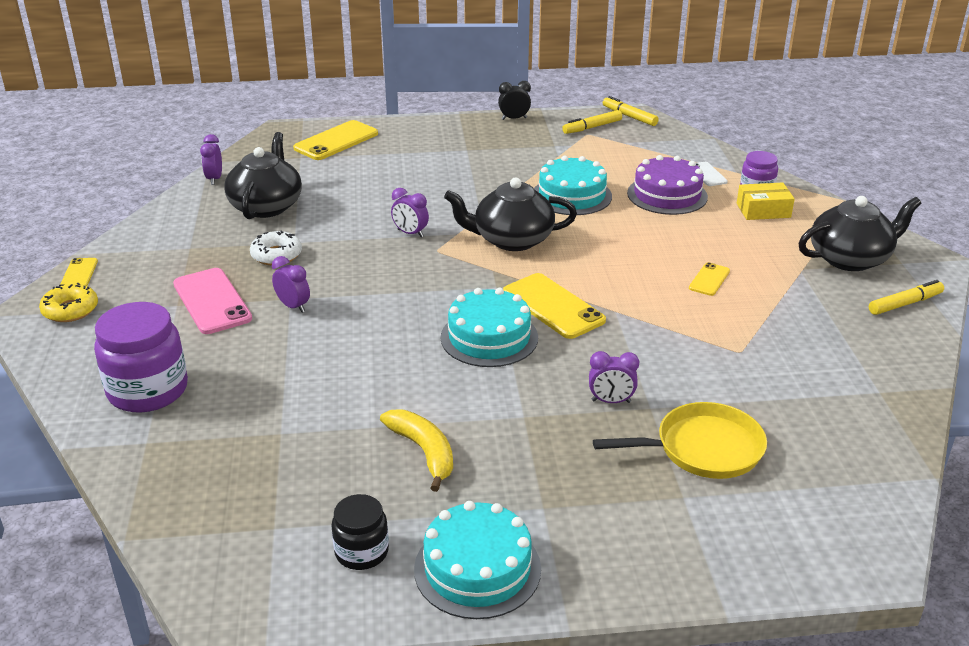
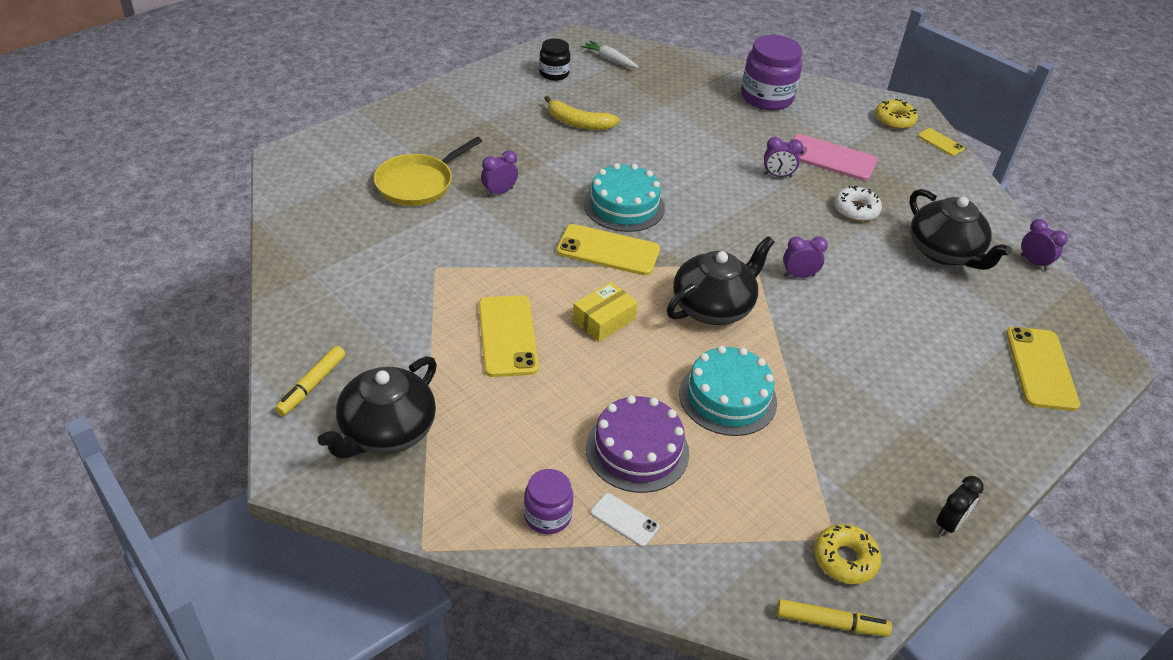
camera: 140 degrees right, 10 degrees up
turquoise cake [414,501,541,619] -> none
yellow marker [562,110,622,134] -> yellow donut [814,524,881,584]
yellow phone [689,262,730,296] -> yellow phone [479,295,539,377], size x1.90
yellow box [737,182,795,220] -> yellow box moved to [572,282,638,342]
none -> white carrot [581,40,639,68]

